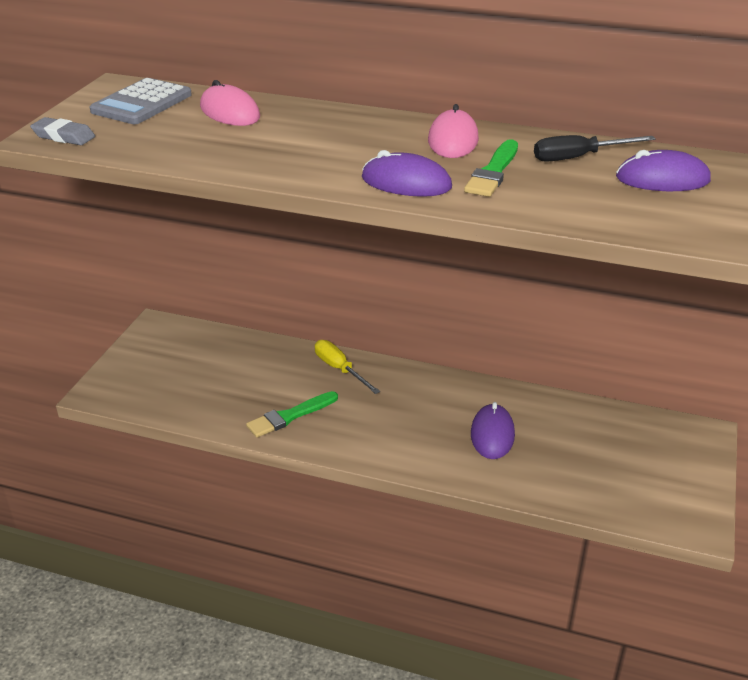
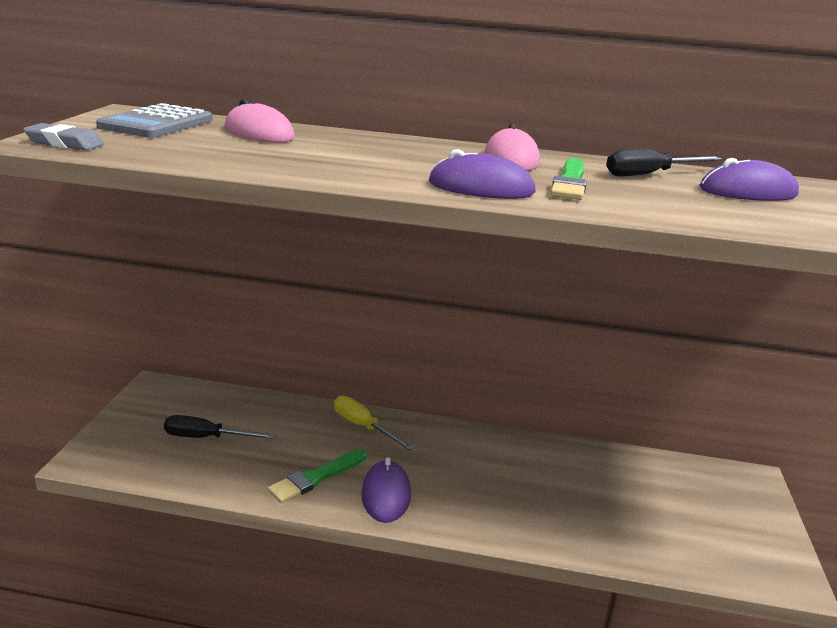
camera: 10 degrees left, 10 degrees down
purple mouse [471,402,515,459] -> purple mouse moved to [361,457,411,523]
none -> black screwdriver [164,415,276,439]

